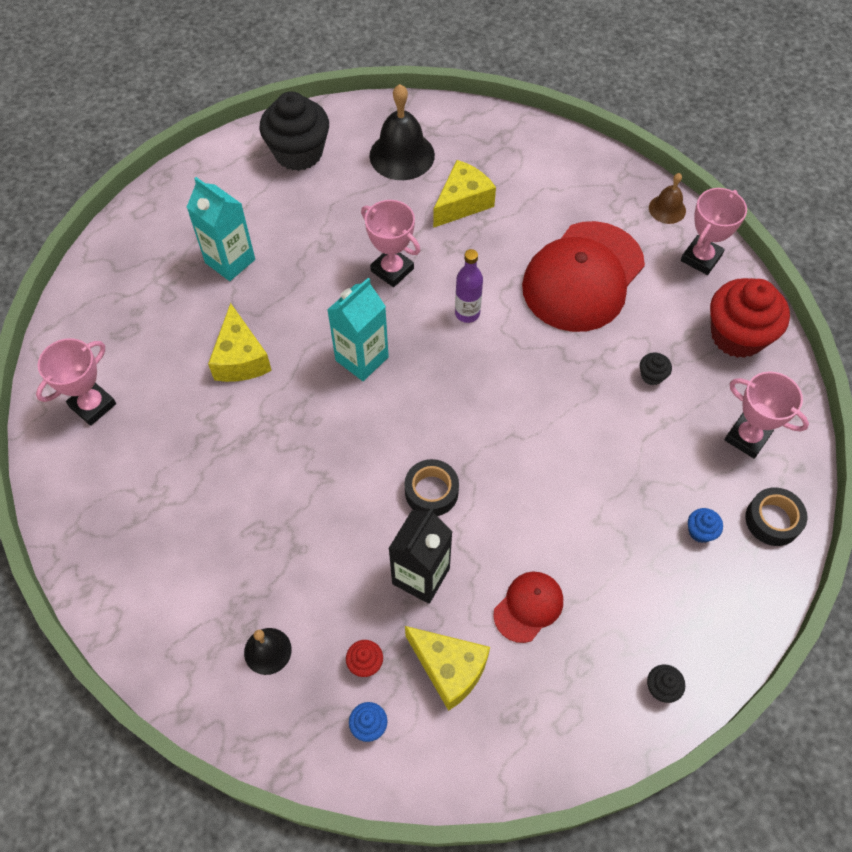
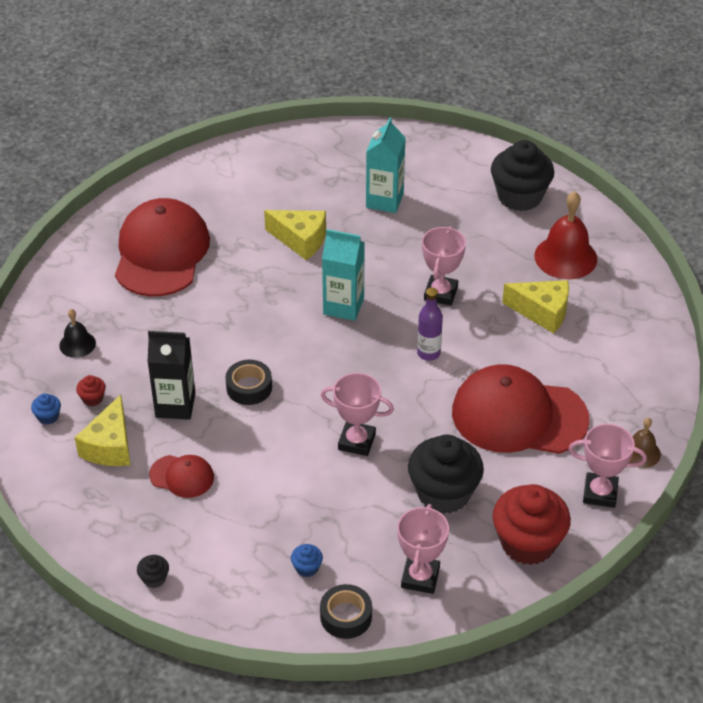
camera: 65 degrees right, 15 degrees down
pink trophy [36,338,116,426] -> pink trophy moved to [321,373,394,456]
yellow cheese [208,303,272,382] -> yellow cheese turned 120 degrees counterclockwise [264,210,326,260]
black bell [369,84,435,180] -> red bell [534,191,597,280]
black cupcake [640,353,672,385] -> black cupcake [408,434,484,514], size x2.44
none -> red cap [115,198,210,297]

